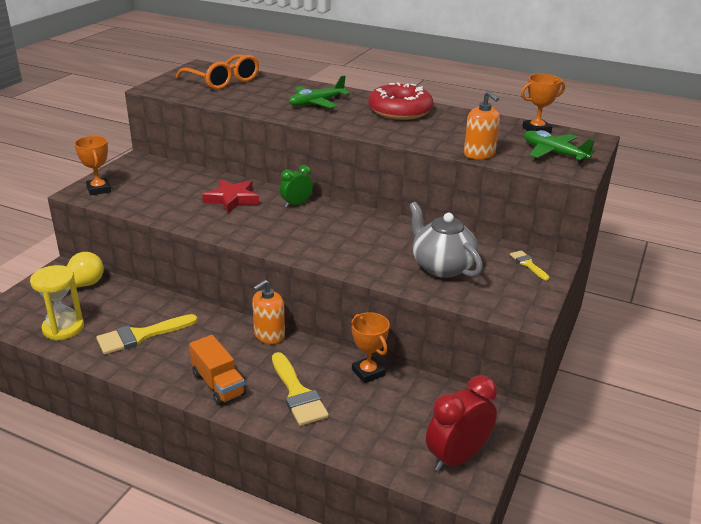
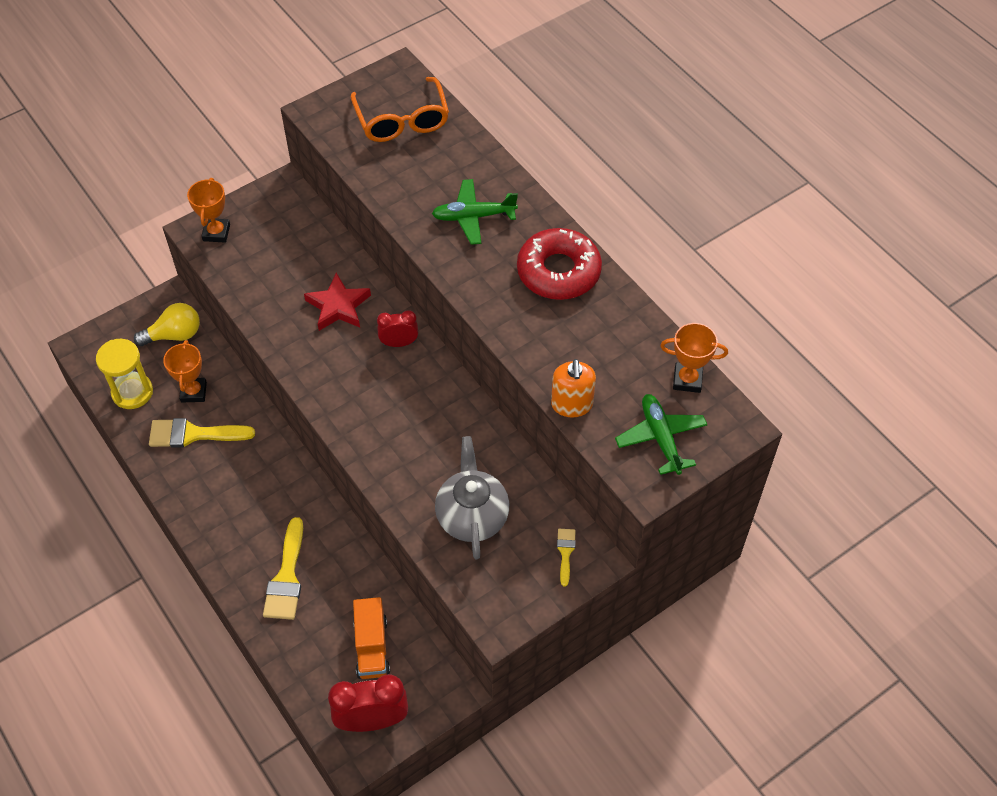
camera: 30 degrees right, 25 degrees up
orange truck [189,335,246,405] -> orange truck moved to [353,597,390,679]
orange soap dispenser [252,280,285,344] -> none
green clock [280,165,313,207] -> red clock [377,310,418,347]
orange trophy [352,312,390,384] -> orange trophy moved to [163,340,207,402]

